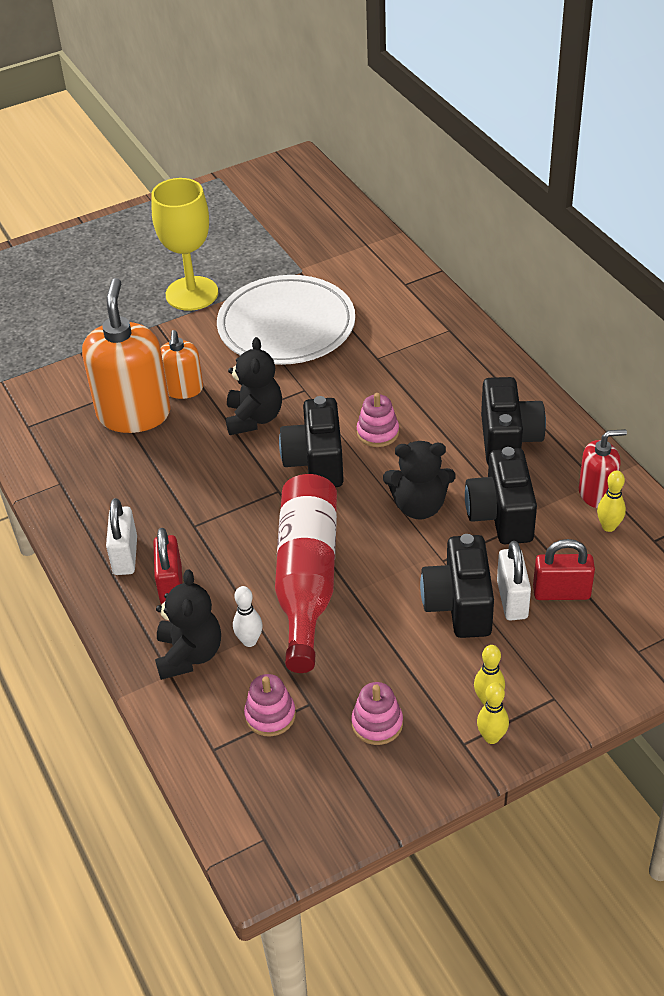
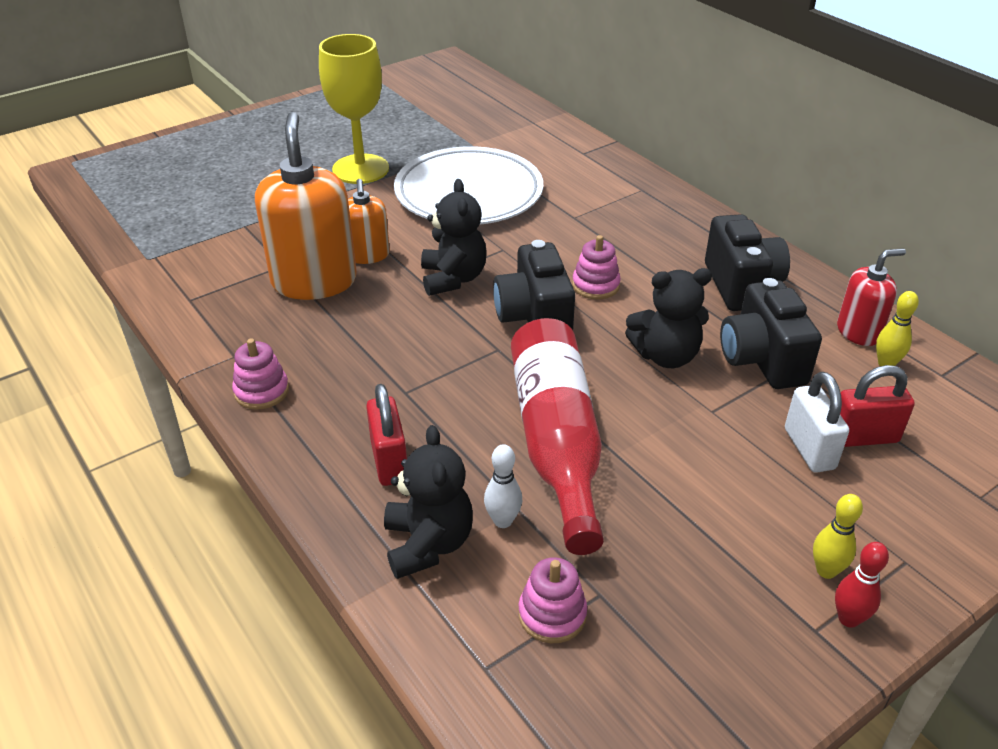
camera: 10 degrees left, 5 degrees down
white padlock [106,498,137,575] -> none
pink stacking toy [351,682,403,745] -> pink stacking toy moved to [232,338,289,410]
black camera [420,534,494,638] -> none
yellow bowling pin [477,683,509,744] -> red bowling pin [835,542,889,628]

